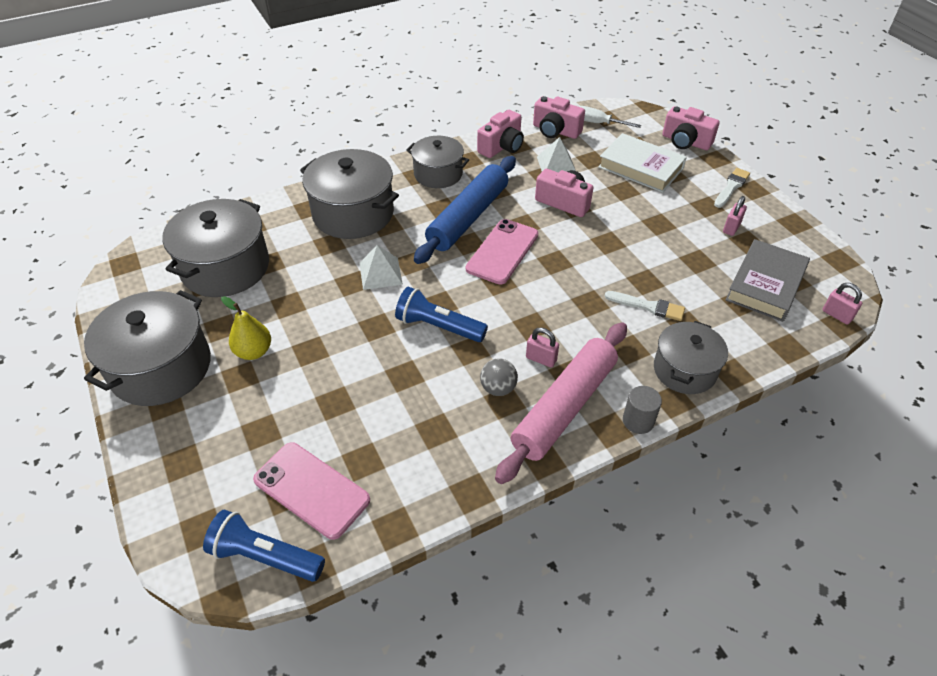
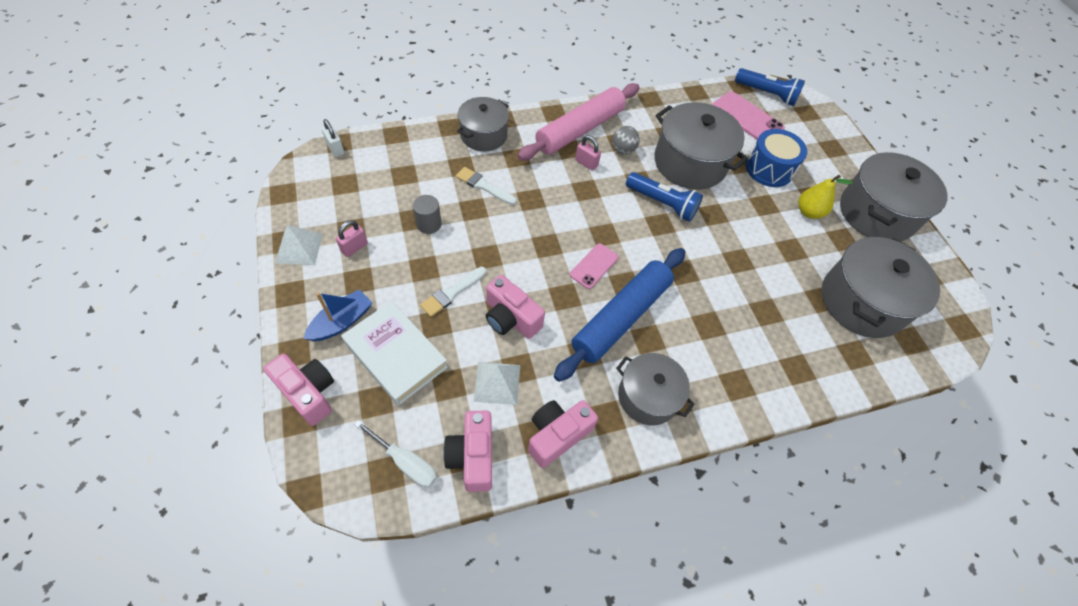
camera: 175 degrees left, 10 degrees up
grey pot [300,149,399,239] -> grey pot moved to [655,102,748,190]
white pyramid [360,245,403,290] -> white pyramid moved to [275,225,323,265]
pink phone [466,219,538,285] -> pink phone [570,244,619,289], size x0.61
pink camera [533,96,585,139] -> pink camera turned 135 degrees counterclockwise [443,410,492,492]
grey cylinder [623,386,662,434] -> grey cylinder moved to [413,195,442,234]
white brush [714,168,750,208] -> white brush moved to [420,267,486,317]
grey book [725,239,810,322] -> none
pink padlock [823,283,862,324] -> white padlock [322,119,344,157]
none -> blue boat [303,289,372,341]
none -> blue drum [746,129,807,187]

